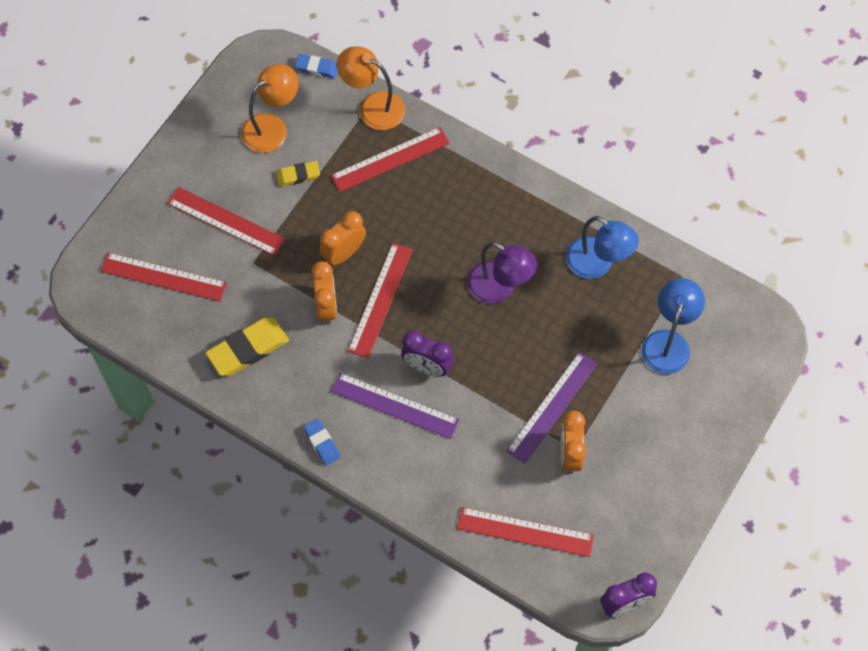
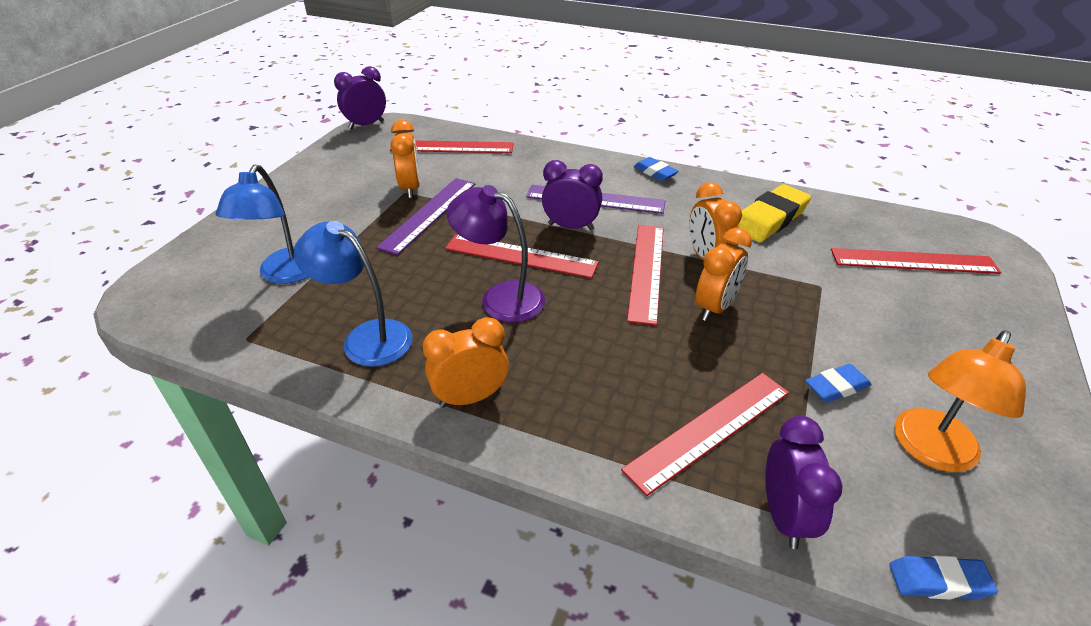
camera: 170 degrees right, 25 degrees down
red ruler [167,187,285,256] -> red ruler moved to [445,234,599,278]
yellow eraser [276,161,320,187] -> blue eraser [805,364,871,403]
orange lamp [337,46,405,130] -> purple clock [765,416,843,549]
none -> orange clock [422,317,509,408]

